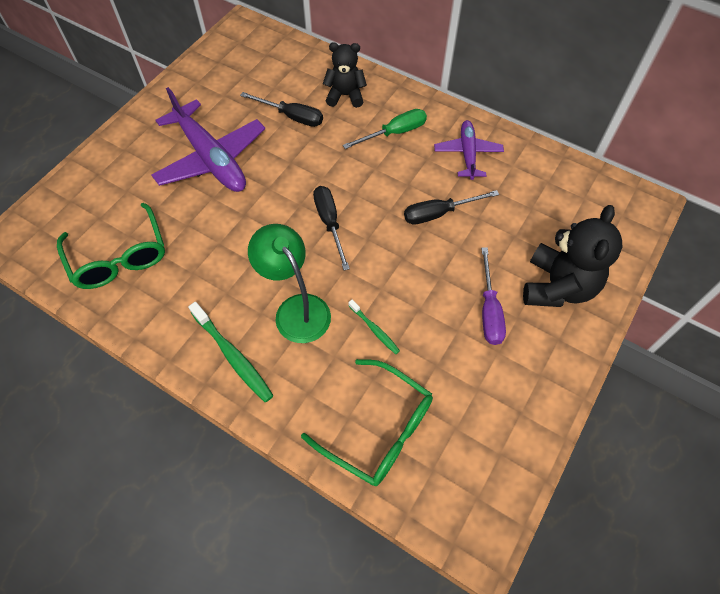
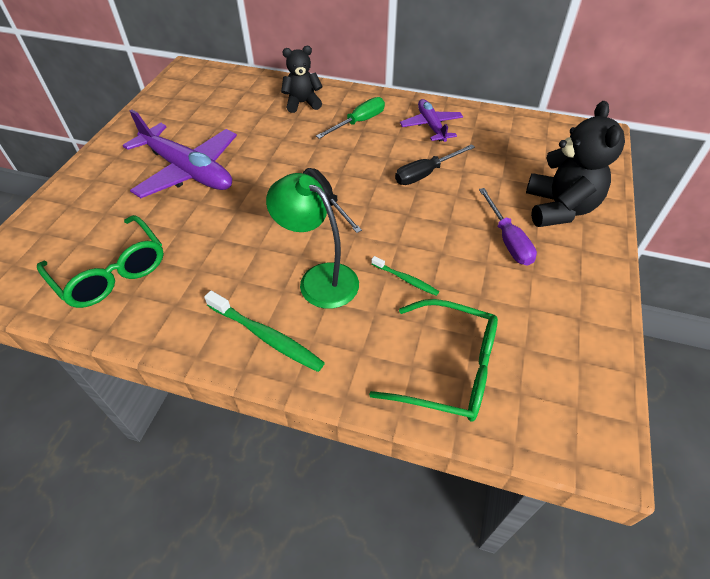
camera: 15 degrees left, 10 degrees down
black screwdriver [240,92,323,127] -> none

